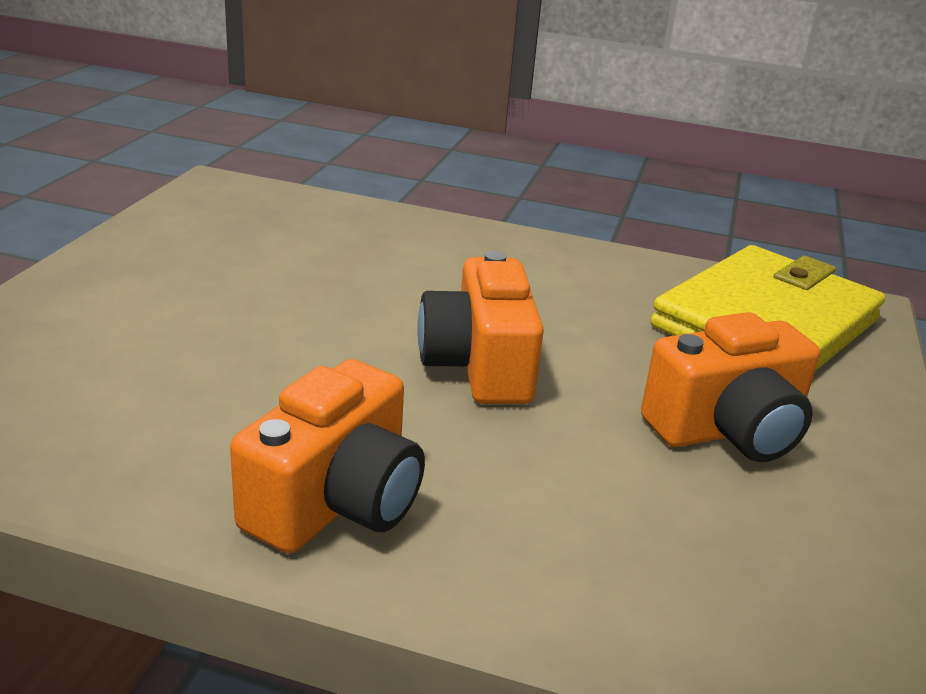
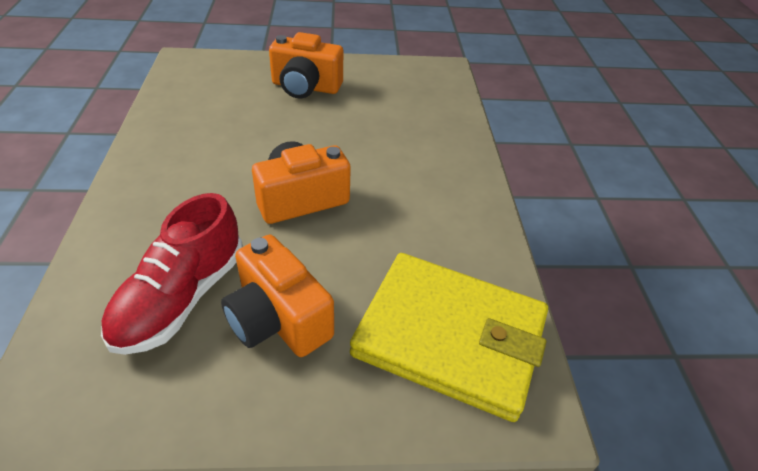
camera: 70 degrees right, 15 degrees up
orange camera [230,359,425,553] -> orange camera moved to [269,32,343,98]
none -> red shoe [101,193,243,355]

